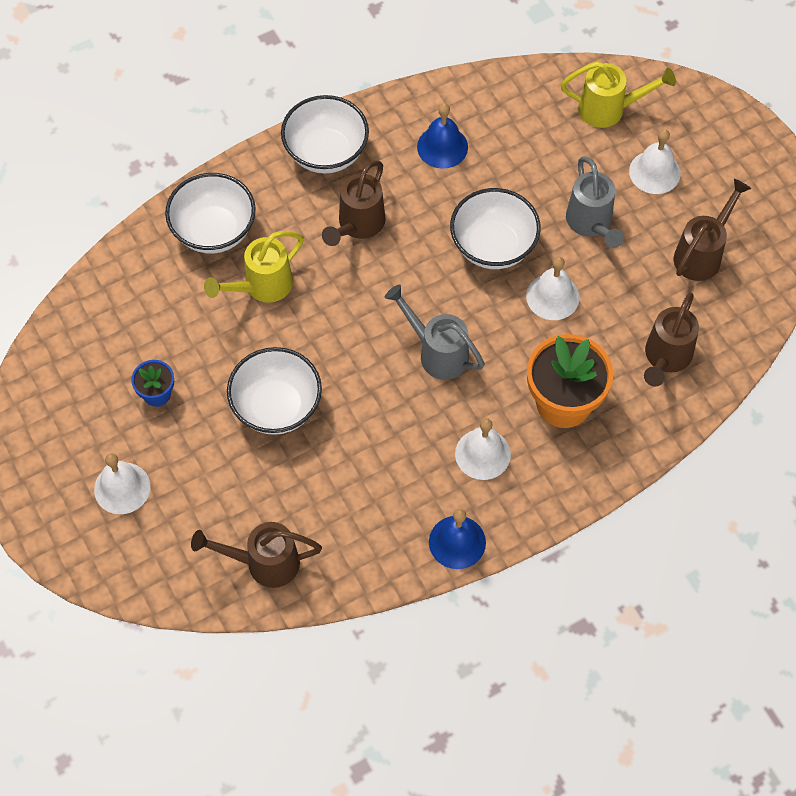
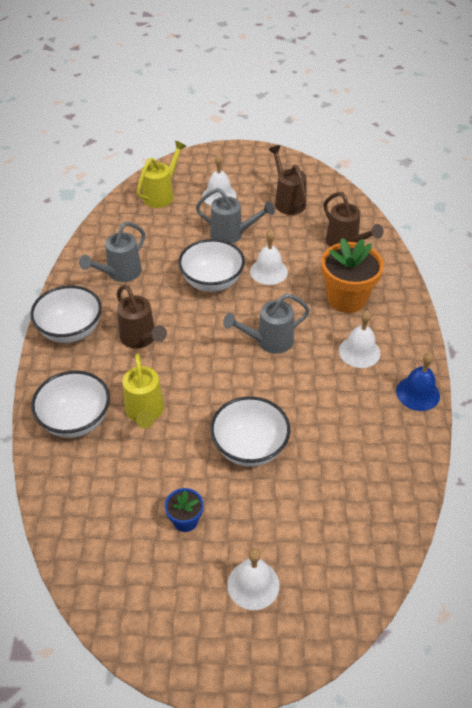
camera: 60 degrees left, 15 degrees down
brown watering can [191,522,322,588] -> none
blue bell [417,103,468,169] -> grey watering can [79,222,145,282]

